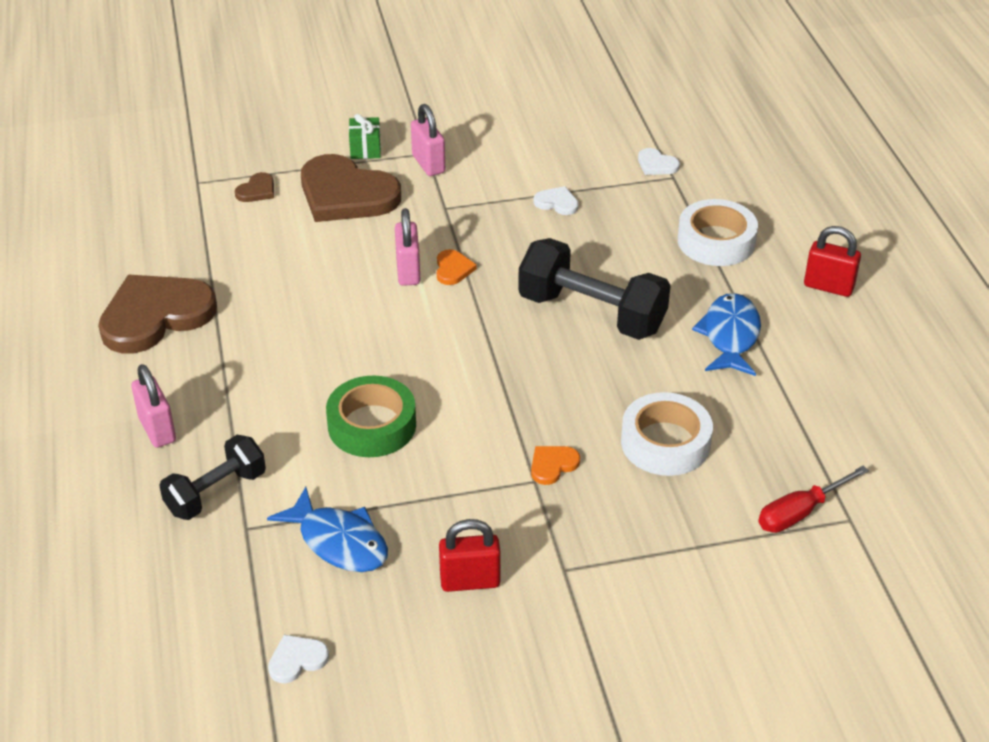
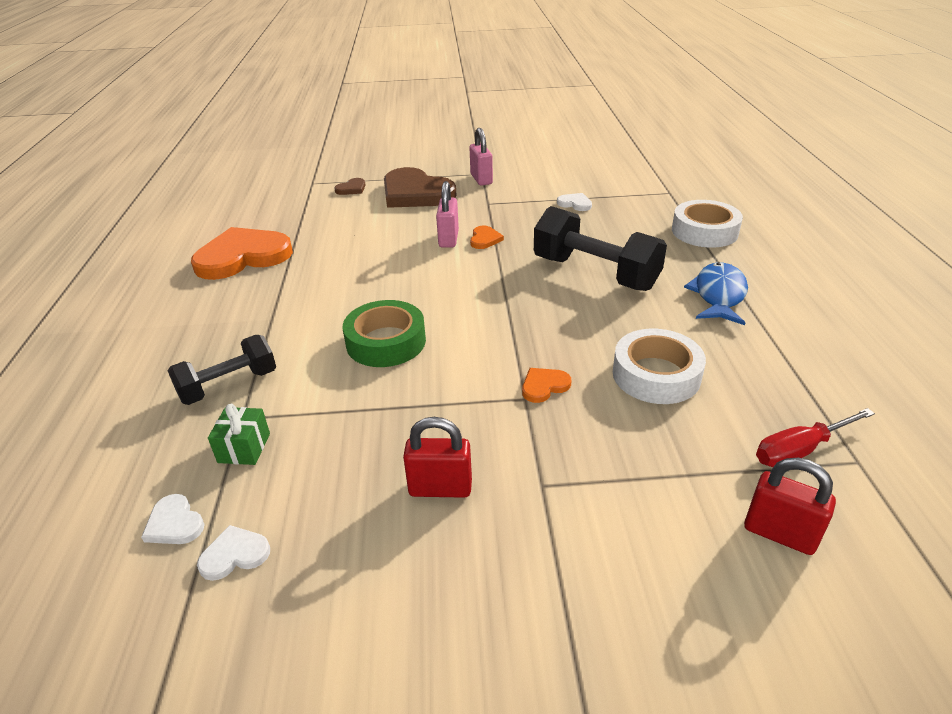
camera: 10 degrees right, 5 degrees down
brown heart [98,275,217,353] -> orange heart [191,227,293,280]
pink padlock [131,364,176,448] -> none
blue fish [267,487,388,572] -> none
green gift [349,114,381,159] -> green gift moved to [208,404,270,465]
white heart [638,148,680,175] -> white heart moved to [141,494,204,544]
red padlock [804,226,861,297] -> red padlock moved to [744,458,836,555]

